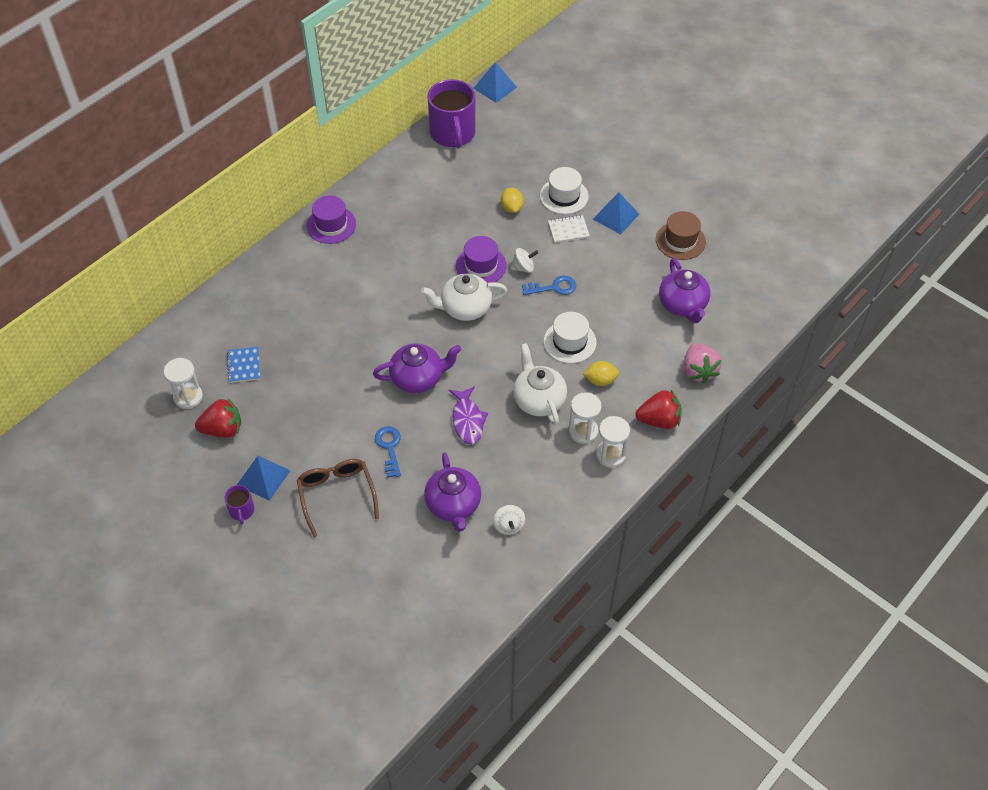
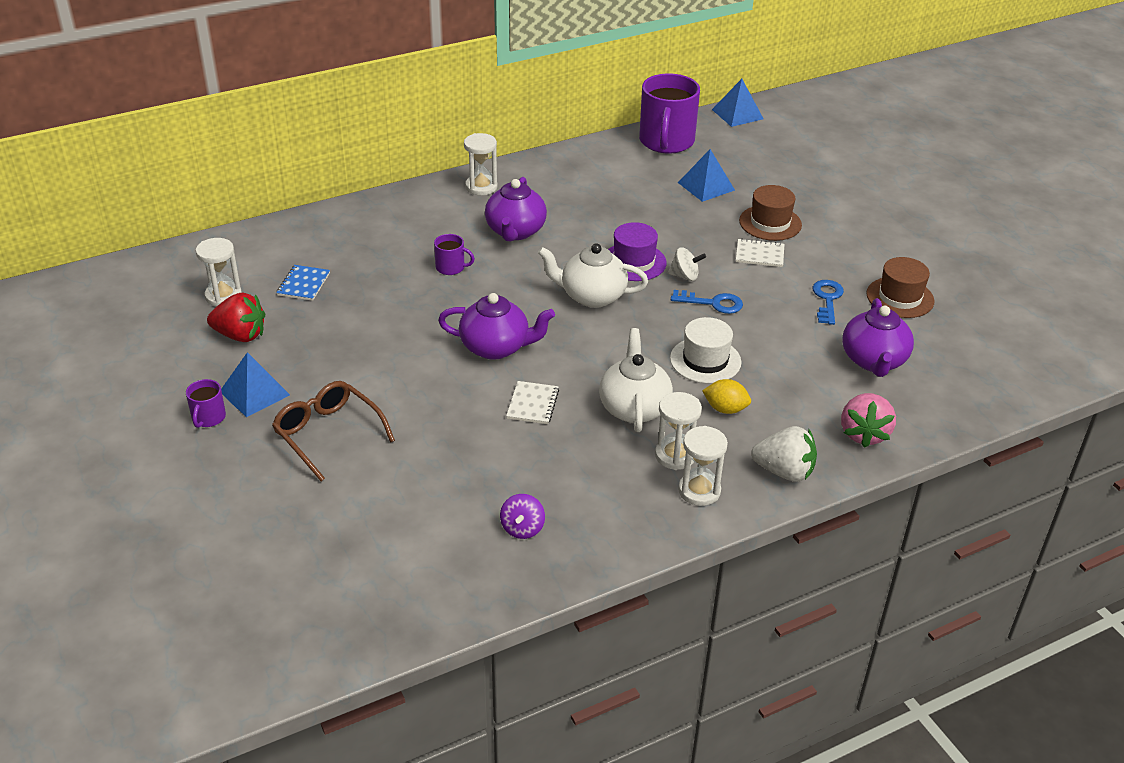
camera: 20 degrees right, 15 degrees down
brown glasses [297,459,379,537] -> brown glasses turned 45 degrees counterclockwise [272,381,395,481]
purple hat [307,196,356,244] -> white hourglass [464,133,497,195]
blue key [375,426,401,478] -> blue key moved to [812,280,844,325]
purple teapot [424,452,481,532] -> purple teapot moved to [485,177,547,242]
purple fish [449,386,488,444] -> white notebook [506,381,559,424]
white spinning top [493,505,525,535] -> purple spinning top [500,494,545,539]
yellow lemon [501,188,524,213] -> none
white hat [540,167,589,214] -> brown hat [739,185,802,241]
blue pyramid [593,193,639,234] -> blue pyramid moved to [678,149,735,202]
red strawberry [636,390,682,429] -> white strawberry [751,426,817,482]
none -> purple mug [434,234,475,275]

